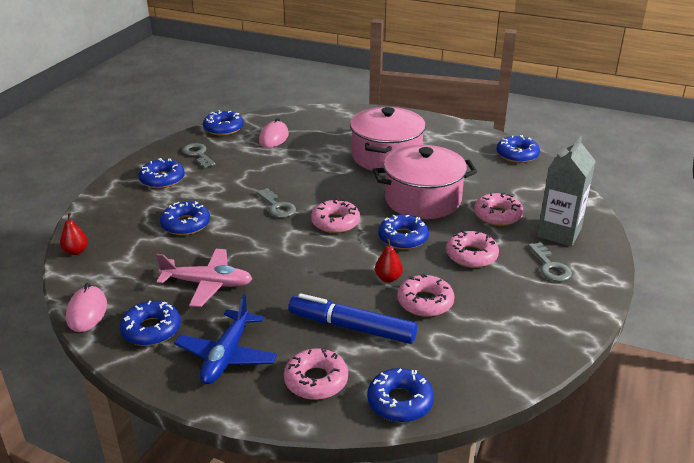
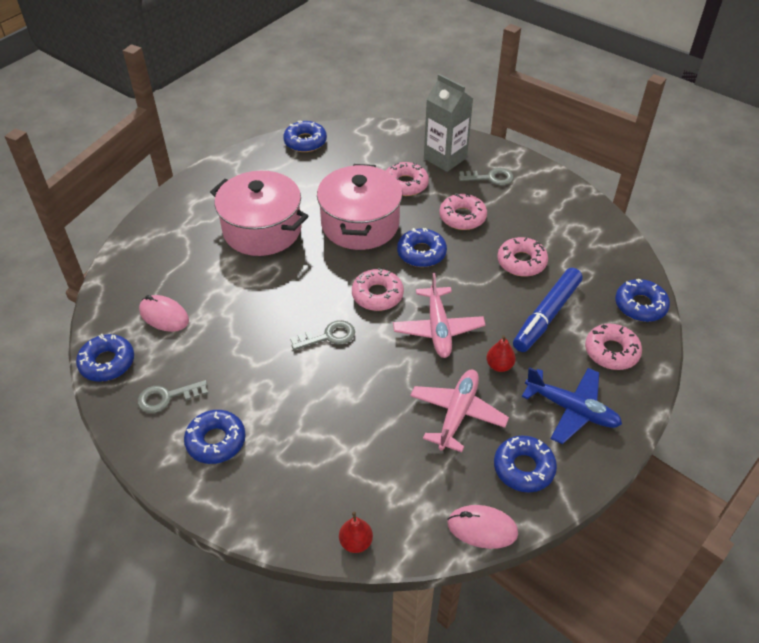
camera: 75 degrees left, 15 degrees up
blue donut [160,201,210,235] -> none
red pear [375,238,403,282] -> red pear moved to [486,335,516,372]
none -> pink plane [393,273,485,358]

